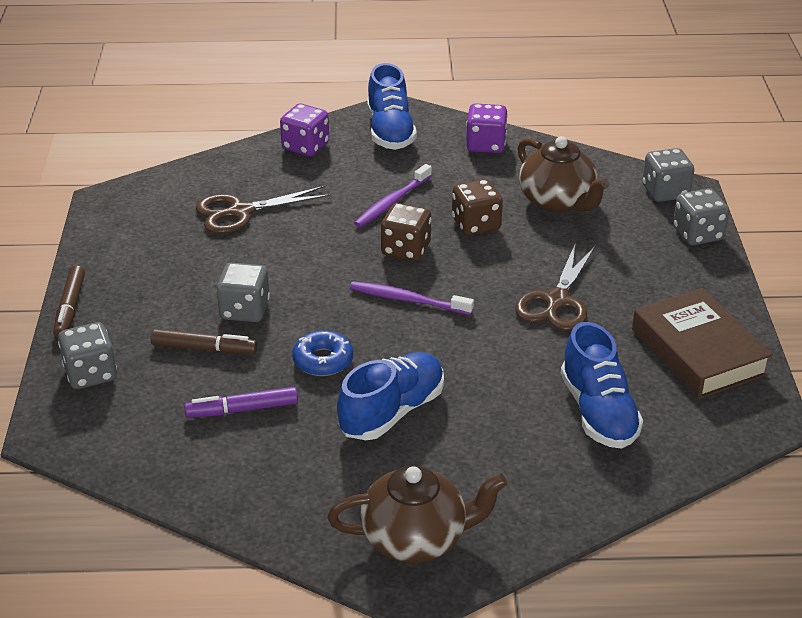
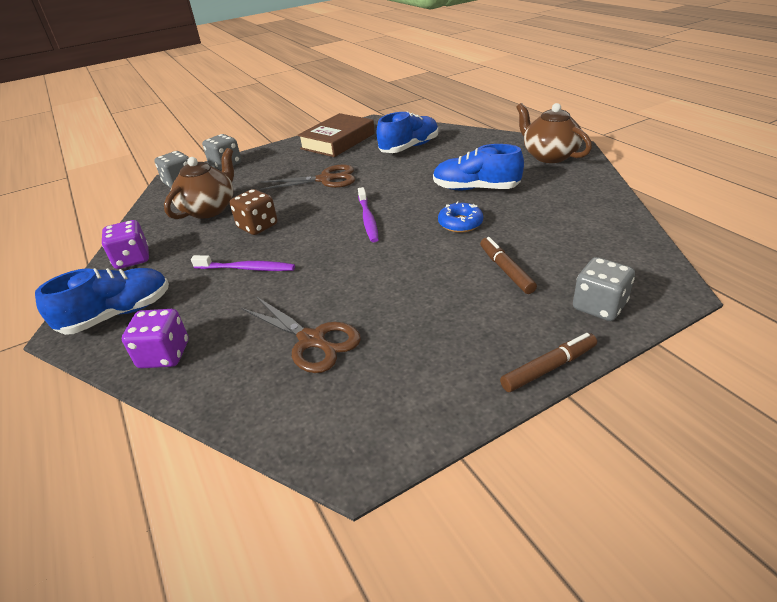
camera: 115 degrees left, 0 degrees up
purple marker [184,387,298,418] -> none
grey dice [216,263,270,322] -> none
brown dice [381,203,431,261] -> none

